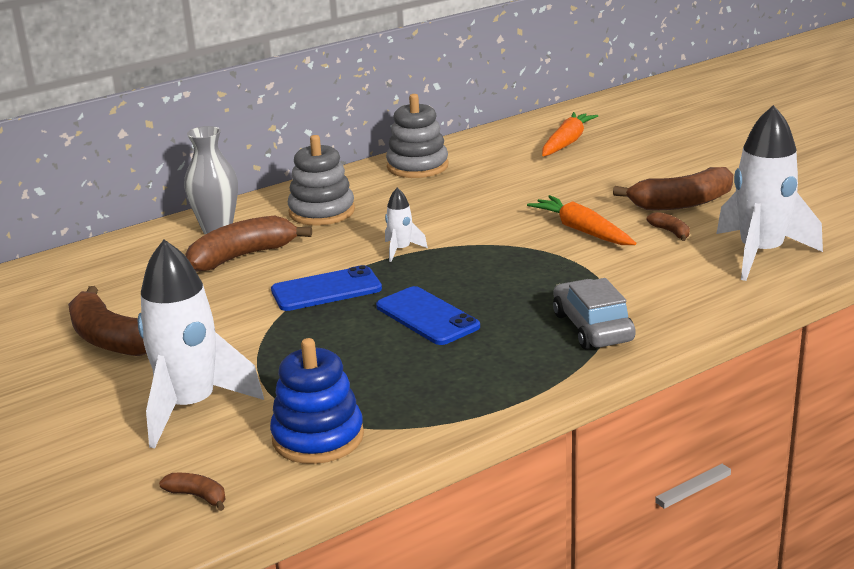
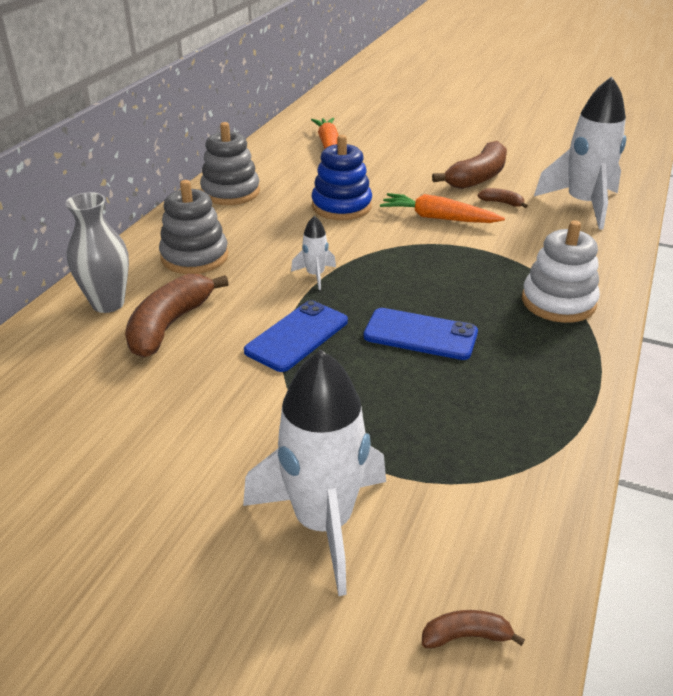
camera: 35 degrees left, 10 degrees up
brown banana [68,286,147,356] -> none
blue stacking toy [270,338,364,464] -> blue stacking toy moved to [311,135,372,220]
grey car [553,278,636,349] -> white stacking toy [522,220,600,323]

